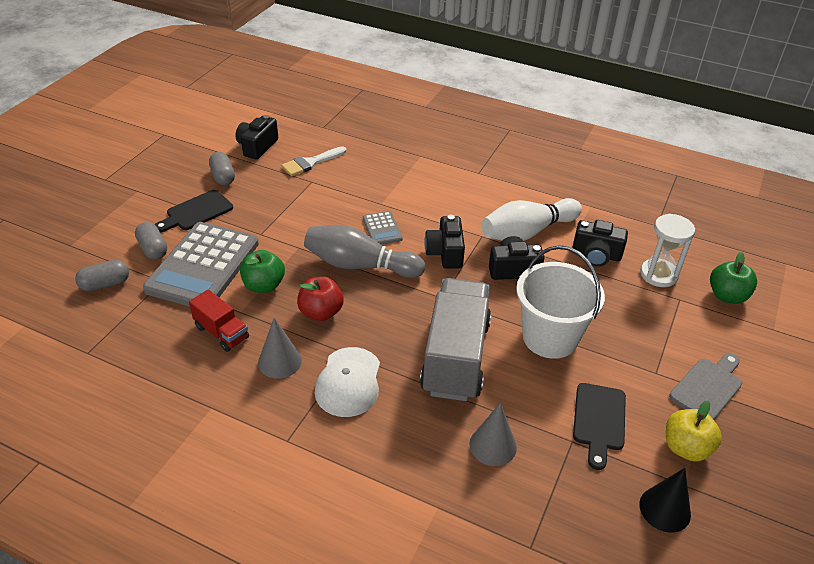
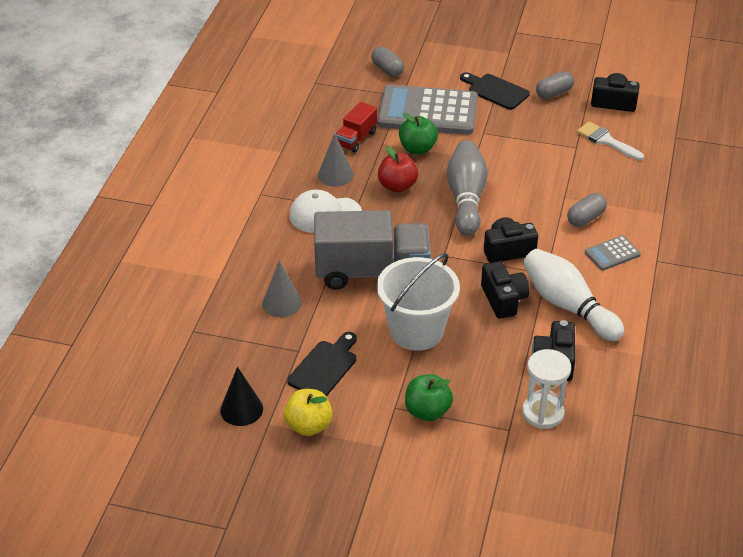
camera: 80 degrees right, 0 degrees up
grey capsule [135,222,167,260] -> grey capsule moved to [567,193,607,227]
grey calculator [363,211,403,245] -> grey calculator moved to [585,235,641,271]
black cutting board [573,383,626,470] -> black cutting board turned 120 degrees clockwise [287,332,357,396]
grey cutting board [669,353,743,420] -> none
green apple [710,252,757,304] -> green apple moved to [405,374,453,421]

